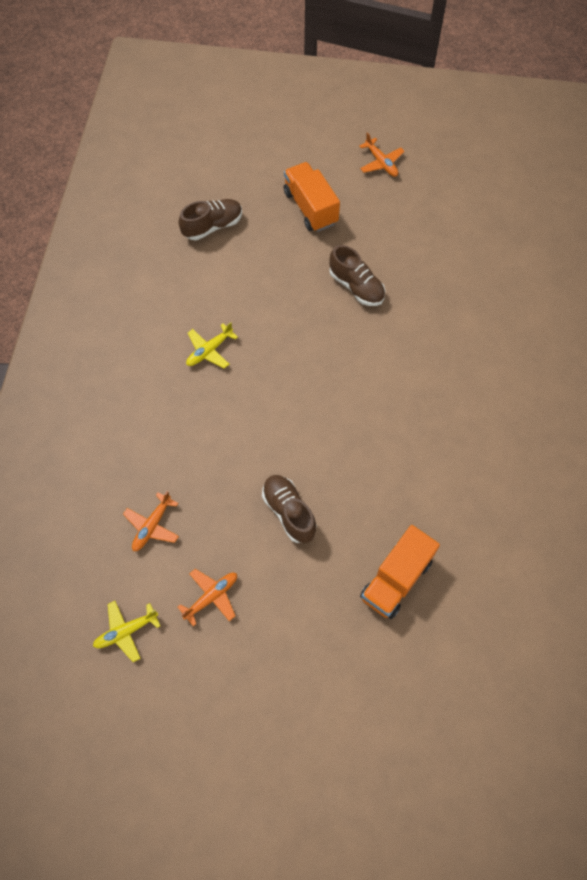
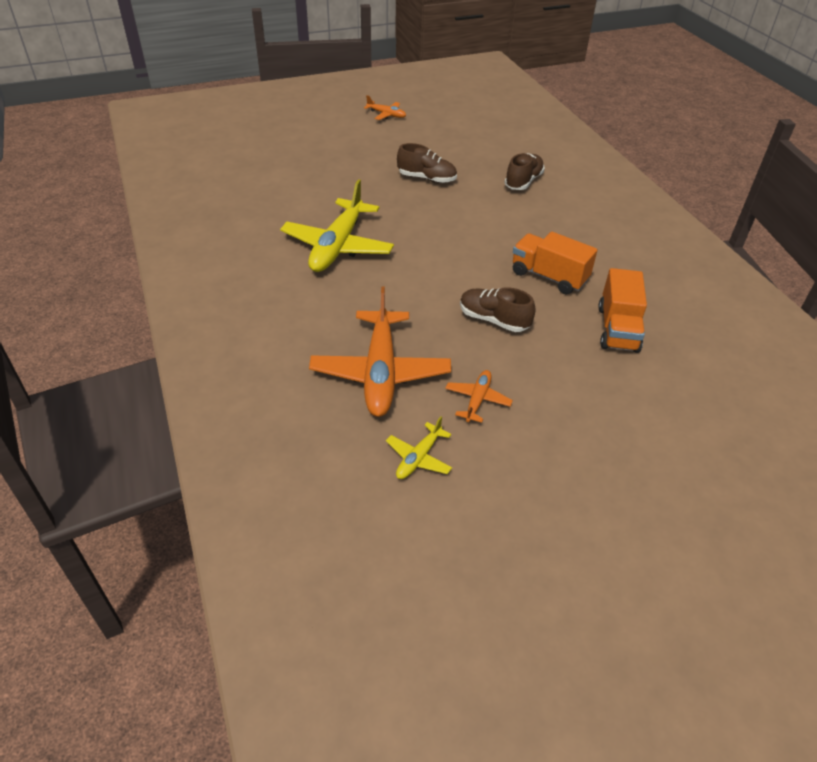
camera: 30 degrees left, 20 degrees down
orange plane [123,491,179,551] -> orange plane [309,286,451,417], size x2.13
brown shoe [178,199,242,240] -> brown shoe moved to [504,153,545,190]
yellow plane [186,322,238,368] -> yellow plane [280,179,394,272], size x2.13
orange truck [284,162,340,232] -> orange truck moved to [513,232,597,294]

